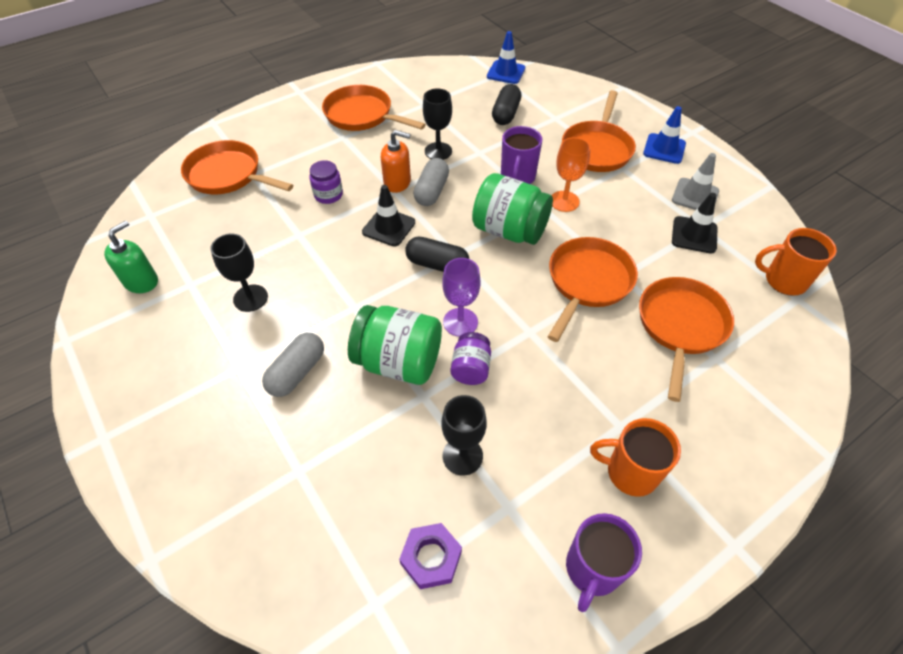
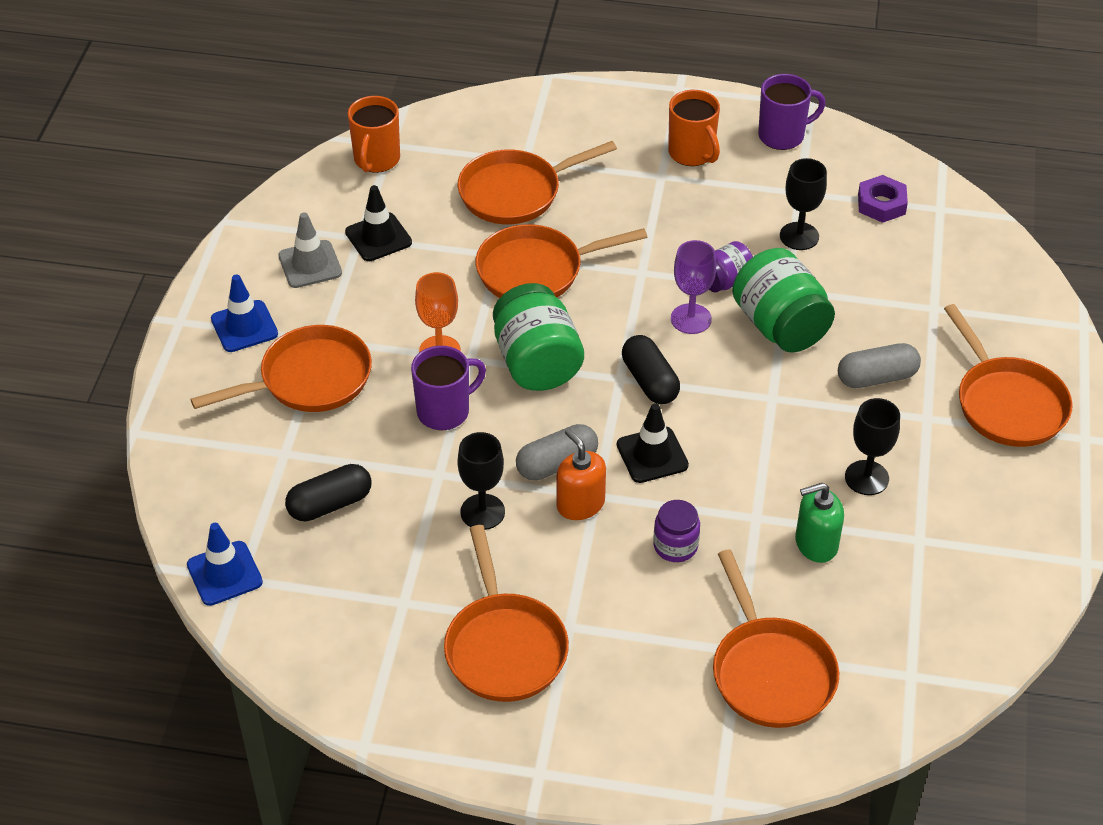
camera: 135 degrees left, 5 degrees down
green soap dispenser [104,221,158,293] -> green soap dispenser moved to [795,483,844,563]
orange mug [755,228,837,296] -> orange mug turned 45 degrees clockwise [348,96,400,173]
none -> orange pan [944,304,1073,447]

